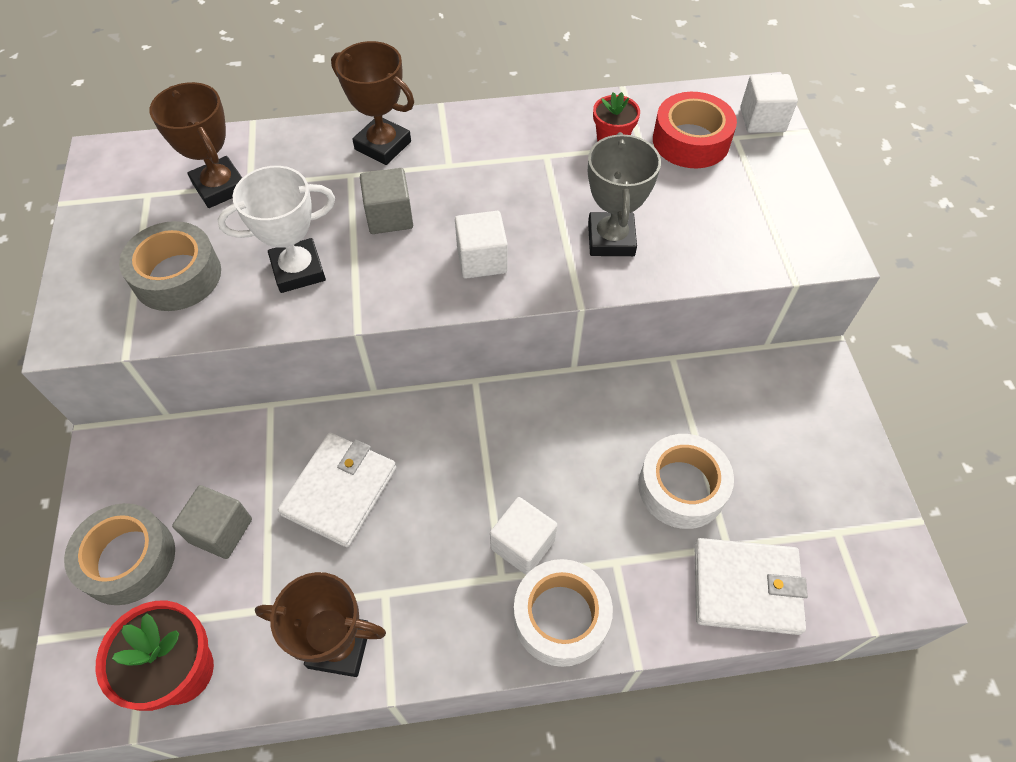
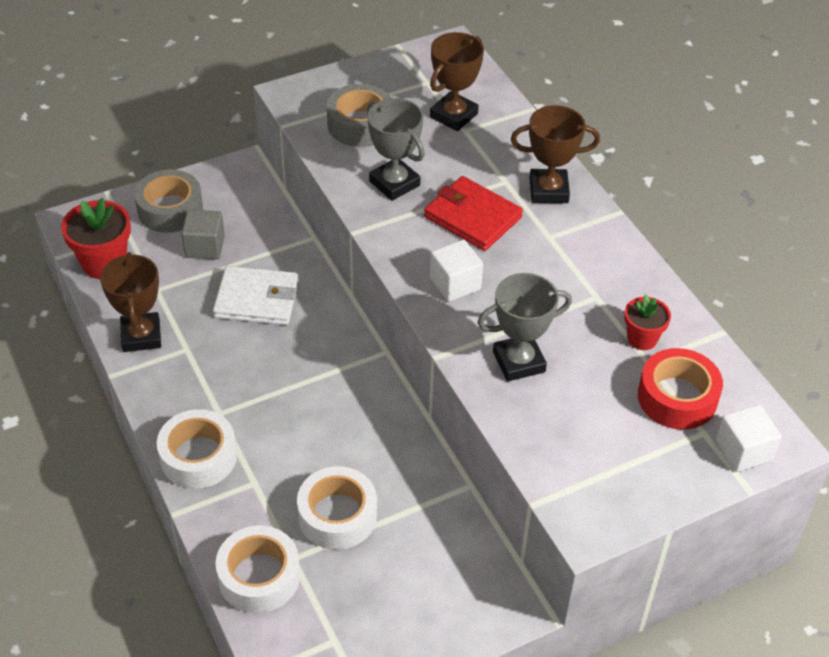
camera: 70 degrees right, 10 degrees down
white trophy [217,166,335,293] -> grey trophy [367,98,425,201]
brown trophy [331,41,414,165] -> brown trophy turned 75 degrees clockwise [511,105,600,203]
grey cube [360,168,413,234] -> red wallet [424,176,523,251]
white cube [490,497,557,575] -> none
white wallet [694,538,808,635] -> white tape [216,525,300,613]

